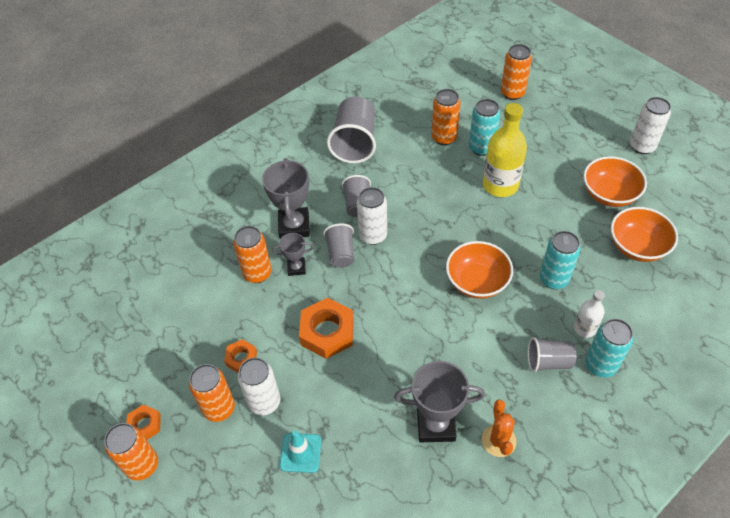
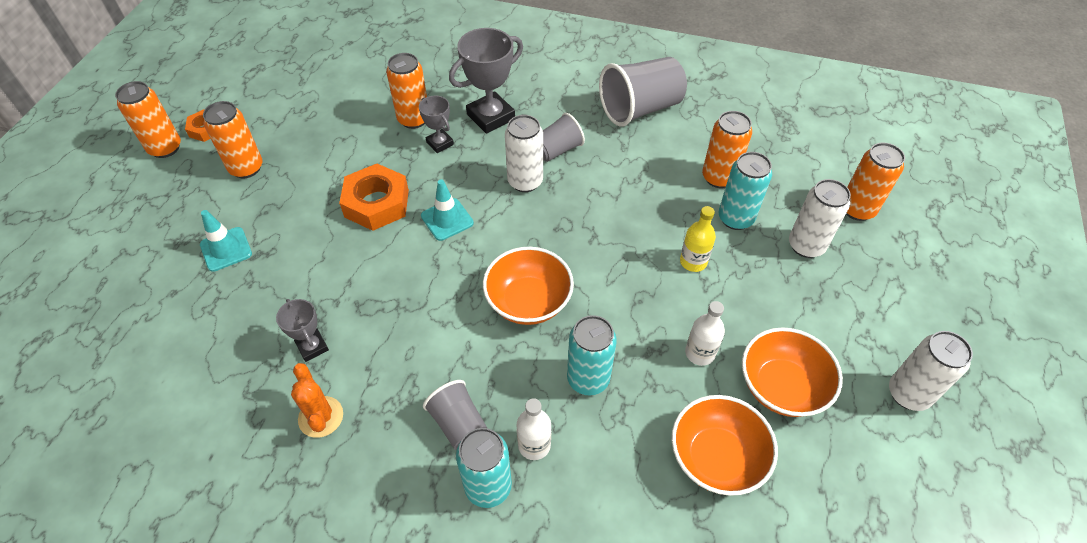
camera: 55 degrees right, 0 degrees up
orange nut [224,339,257,373] -> none
white can [238,357,280,415] -> white can moved to [789,179,851,258]
grey cup [323,223,354,268] -> none
grey trophy [394,361,485,442] -> grey trophy [276,299,329,362], size x0.56
orange cactus [482,399,517,457] -> orange cactus turned 75 degrees counterclockwise [291,363,343,438]
yellow bottle [483,103,527,197] -> yellow bottle [680,206,716,272], size x0.54
none -> turquoise traffic cone [421,180,474,241]
none -> white bottle [685,301,725,366]

